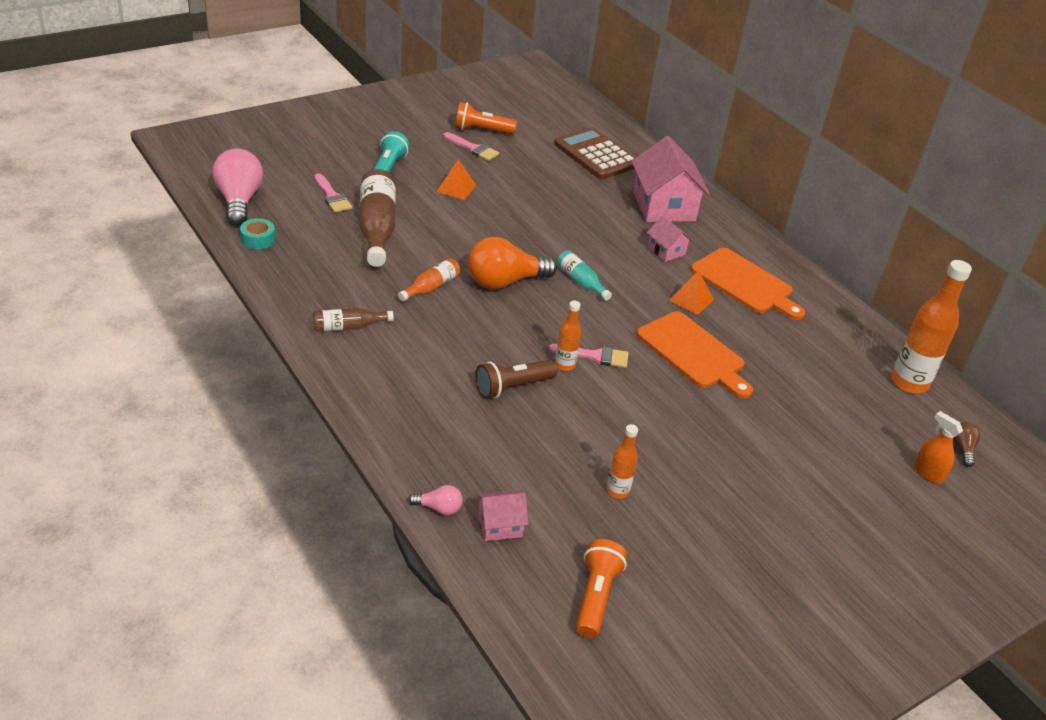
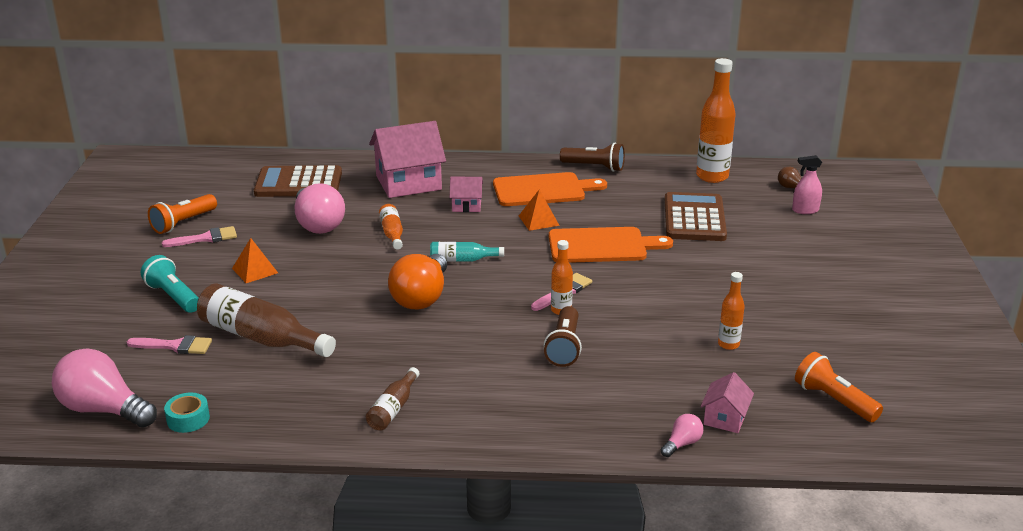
camera: 50 degrees left, 10 degrees down
orange bottle [398,258,460,302] -> orange bottle moved to [379,204,403,250]
pink house [632,136,710,222] -> pink house turned 45 degrees counterclockwise [369,121,446,198]
orange spray bottle [914,411,963,483] -> pink spray bottle [792,155,822,214]
none -> pink light bulb [295,183,345,234]
none -> brown flashlight [560,143,625,172]
none -> brown calculator [665,192,727,241]

